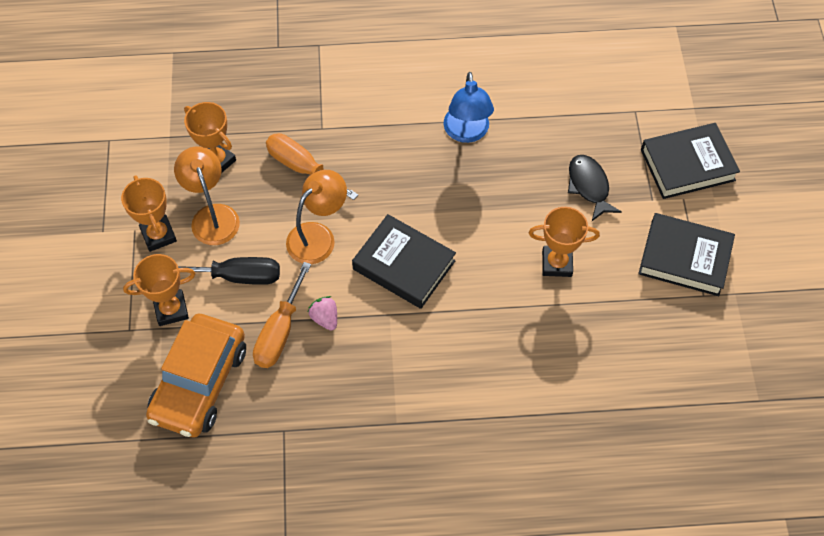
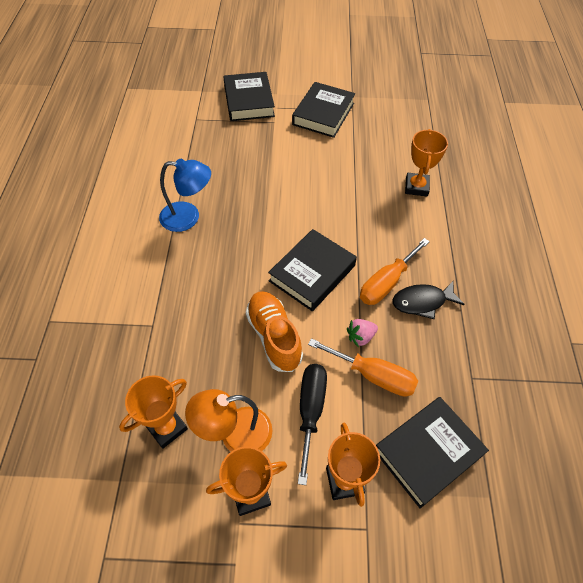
camera: 85 degrees left, 5 degrees down
orange car [146,314,246,438] -> black book [376,397,489,509]
orange screwdriver [266,133,358,200] -> orange screwdriver moved to [360,238,430,305]
orange lamp [286,170,347,264] -> orange shoe [246,291,303,372]
orange trophy [529,207,600,277] -> orange trophy moved to [405,129,448,197]
black fish [568,155,621,221] -> black fish moved to [392,281,465,319]

